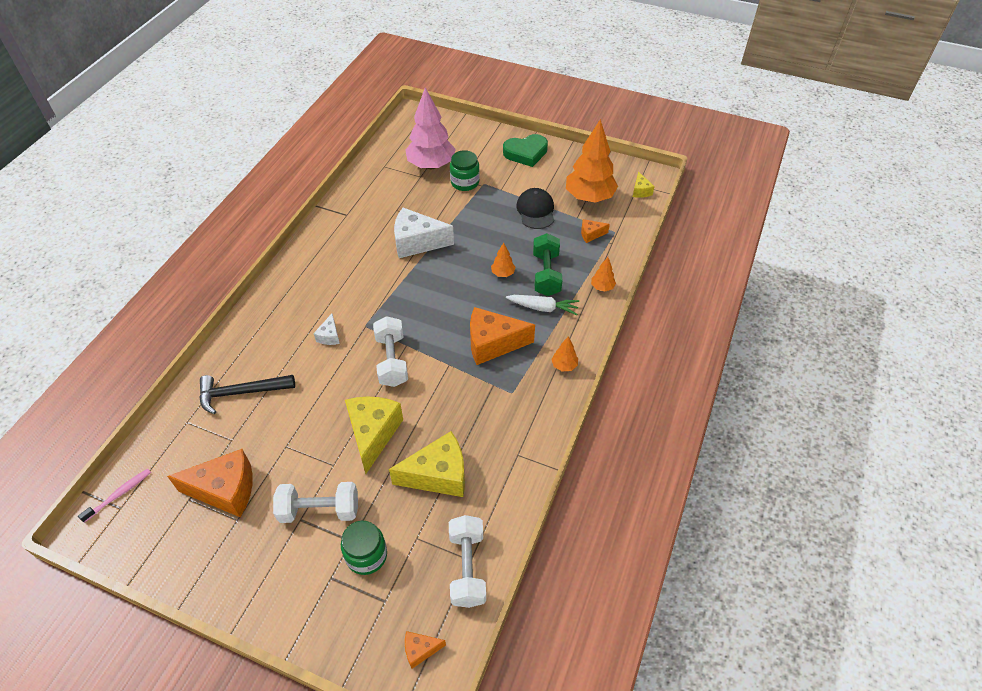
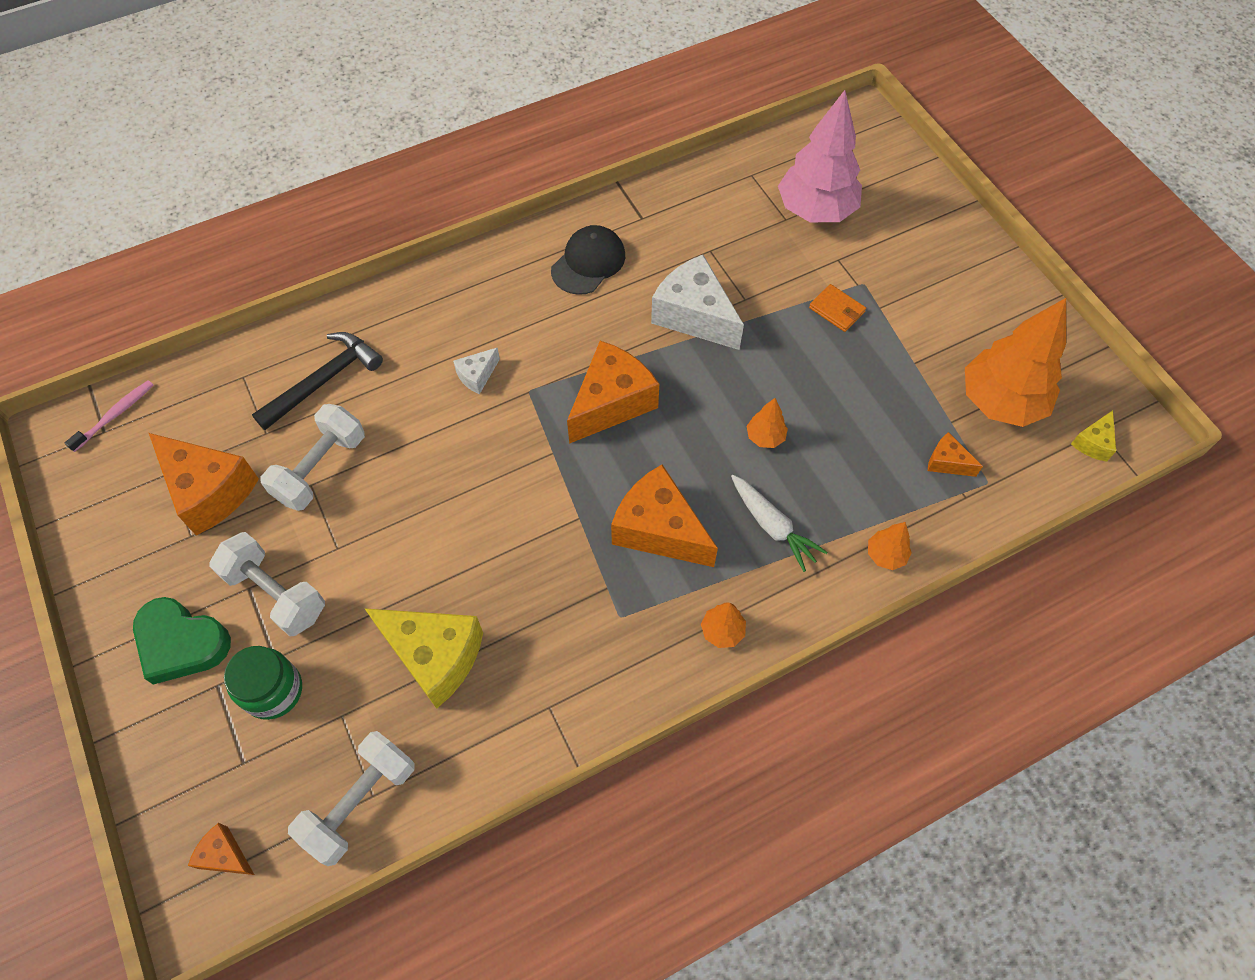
camera: 40 degrees right, 10 degrees up
pink toothbrush [78,469,151,523] -> pink toothbrush turned 45 degrees counterclockwise [65,380,153,452]
black hammer [199,375,295,414] -> black hammer turned 105 degrees clockwise [252,332,383,430]
yellow cheese [345,397,403,474] -> none
white dumbbell [373,316,408,387] -> white dumbbell moved to [260,404,365,511]
green jar [450,150,480,191] -> none
green heart [503,134,548,167] -> green heart moved to [133,597,231,685]
black cap [516,188,554,229] -> black cap moved to [551,225,625,295]
green dumbbell [533,233,563,296] -> none
none -> orange cheese [567,341,659,444]
none -> orange wallet [809,284,866,332]

